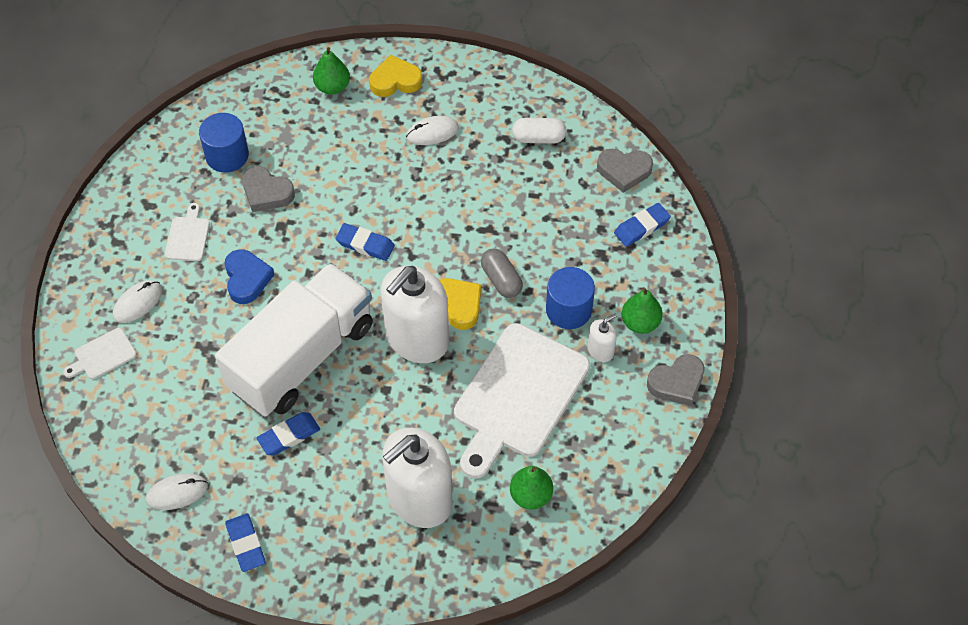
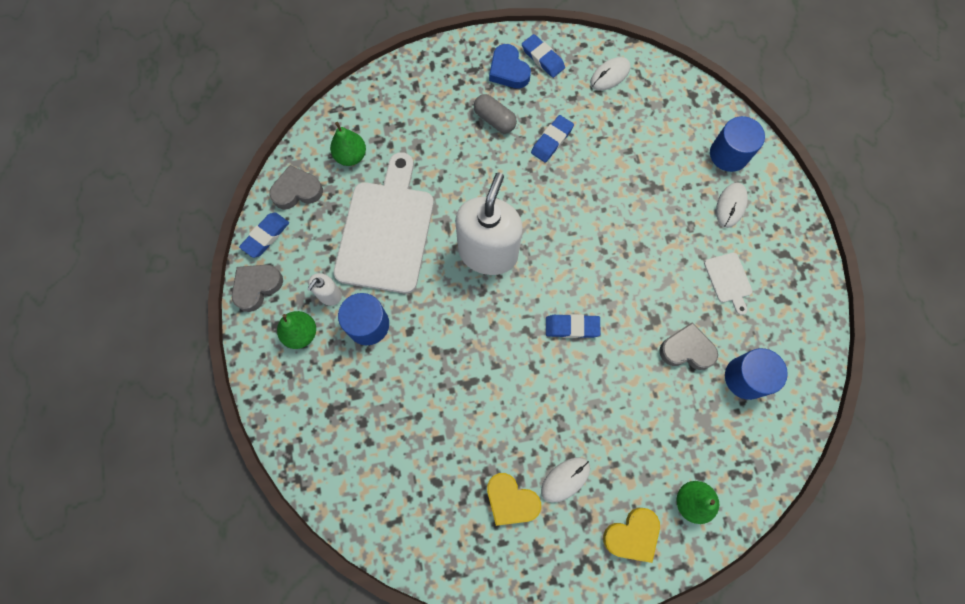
camera: 160 degrees right, 15 degrees up
white cutting board [63,328,137,379] -> blue cylinder [710,116,765,172]
white truck [215,263,373,417] -> none
blue heart [224,249,274,304] -> blue heart moved to [489,44,531,89]
white soap dispenser [382,428,453,528] -> none
yellow heart [439,278,481,330] -> yellow heart moved to [487,473,541,526]
grey capsule [481,249,523,298] -> grey capsule moved to [474,94,517,133]
white capsule [512,118,567,144] -> none
grey heart [597,149,653,193] -> grey heart moved to [269,165,323,209]
blue eraser [614,203,671,247] -> blue eraser moved to [239,213,289,258]

